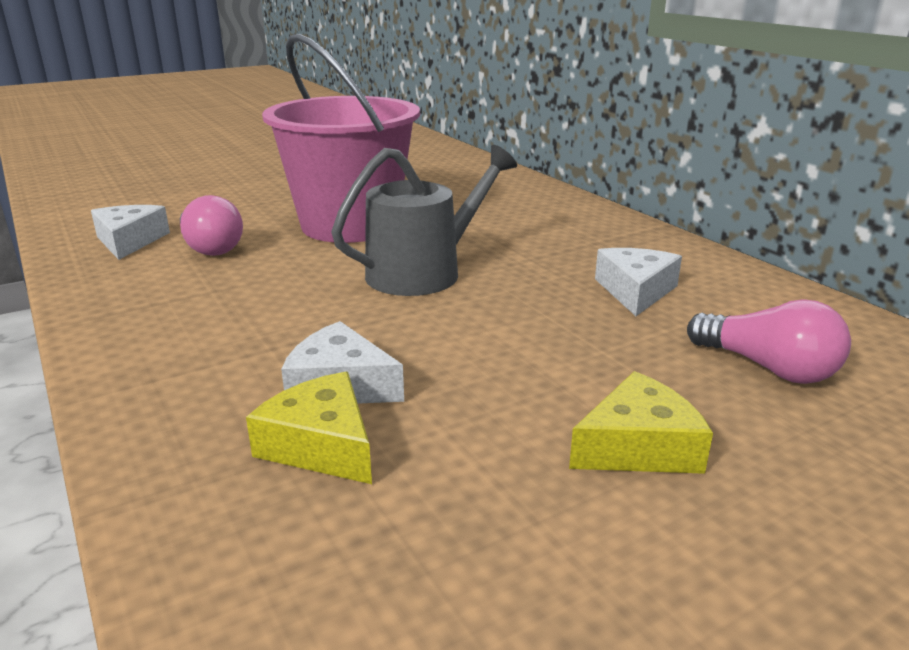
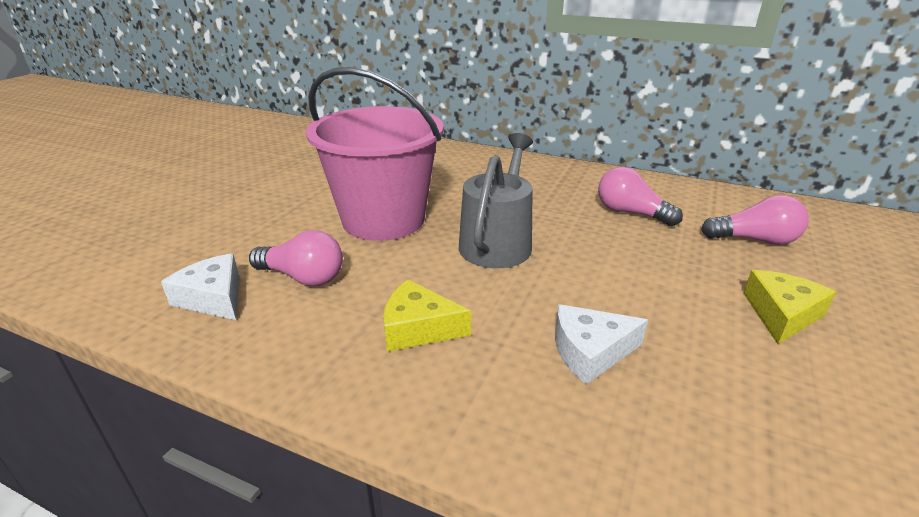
camera: 35 degrees left, 5 degrees up
yellow cheese [246,372,372,484] -> yellow cheese moved to [383,279,471,352]
white cheese [595,248,682,316] -> pink light bulb [598,167,683,226]

